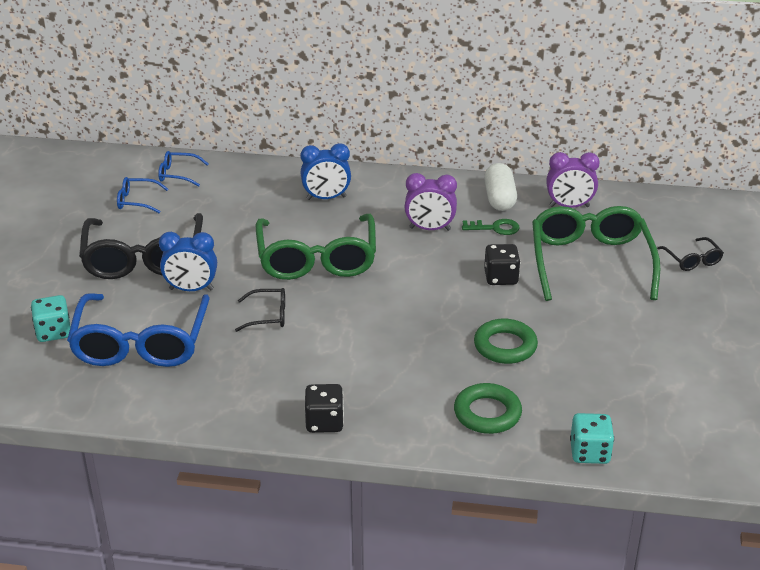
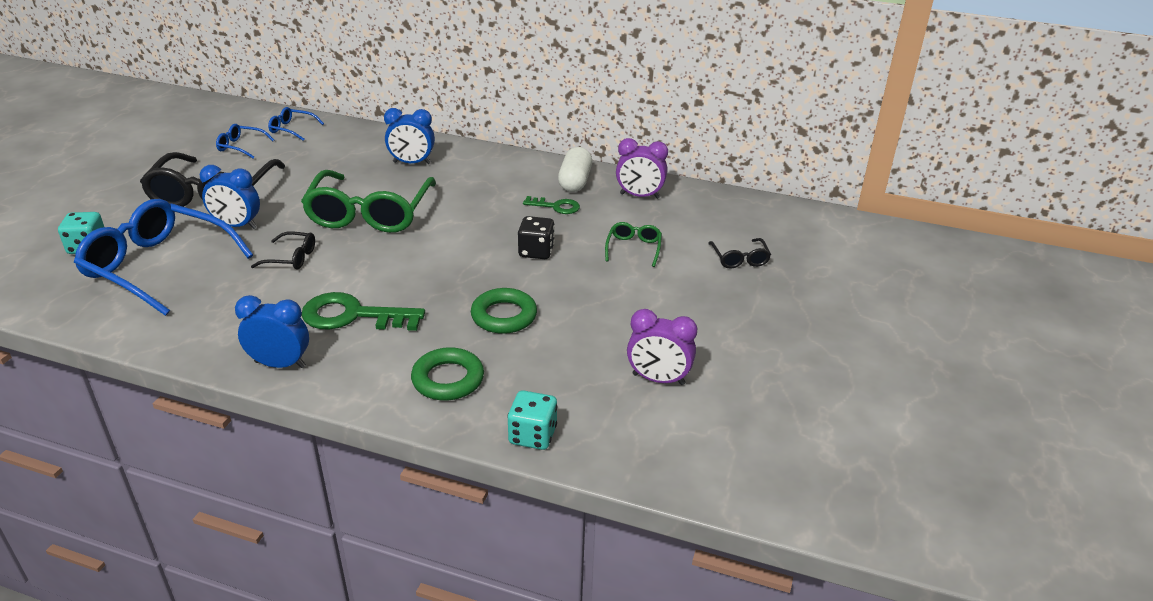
camera: 10 degrees right, 0 degrees up
blue glasses [67,293,210,367] -> blue glasses turned 105 degrees clockwise [74,199,253,316]
black dice [305,384,344,433] -> blue clock [235,295,309,368]
purple clock [405,173,457,231] -> purple clock moved to [627,309,697,385]
green glasses [532,206,660,301] -> green glasses [605,222,662,267], size x0.44
none -> green key [301,292,425,331]

